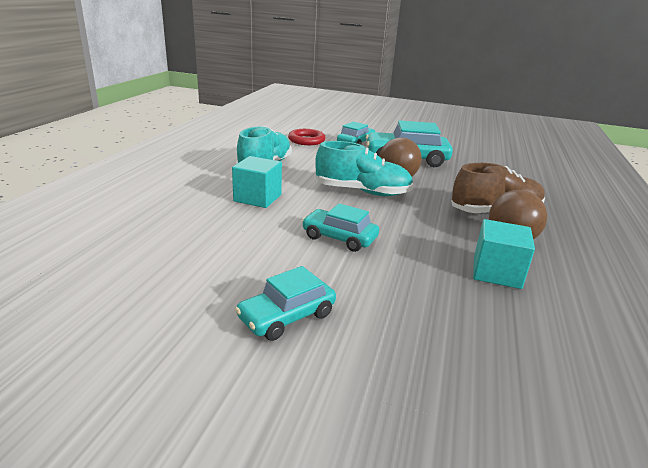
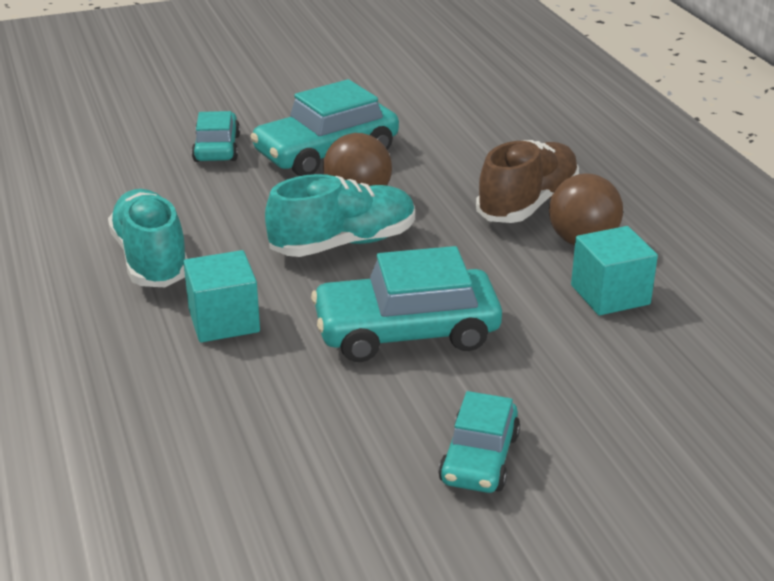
camera: 35 degrees left, 5 degrees up
red ring [288,129,325,145] -> none
turquoise car [302,203,379,252] -> turquoise car [311,246,502,362], size x1.66

